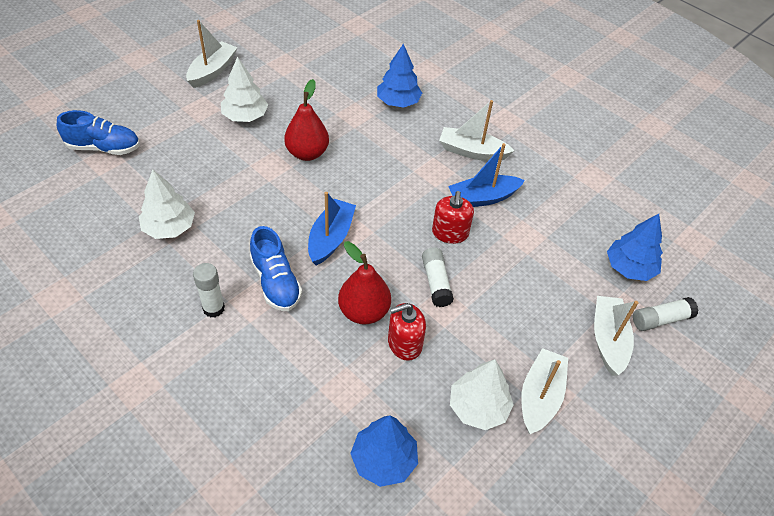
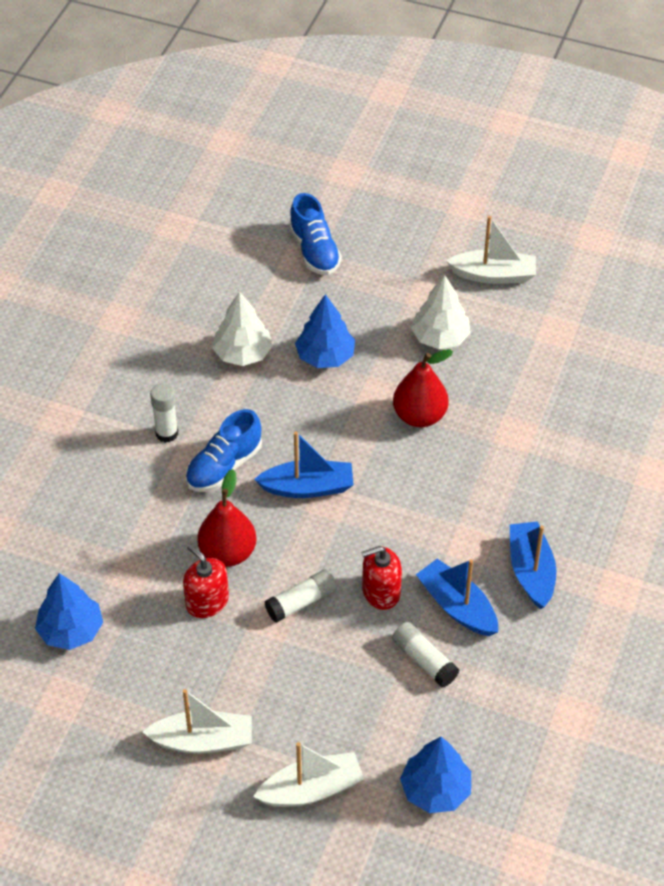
camera: 70 degrees right, 0 degrees up
blue tree [377,44,422,107] -> blue tree moved to [295,294,355,368]
white boat [439,100,514,161] -> blue boat [510,521,556,609]
white tree [450,359,514,430] -> none
white glue stick [633,297,699,331] -> white glue stick moved to [392,622,459,687]

